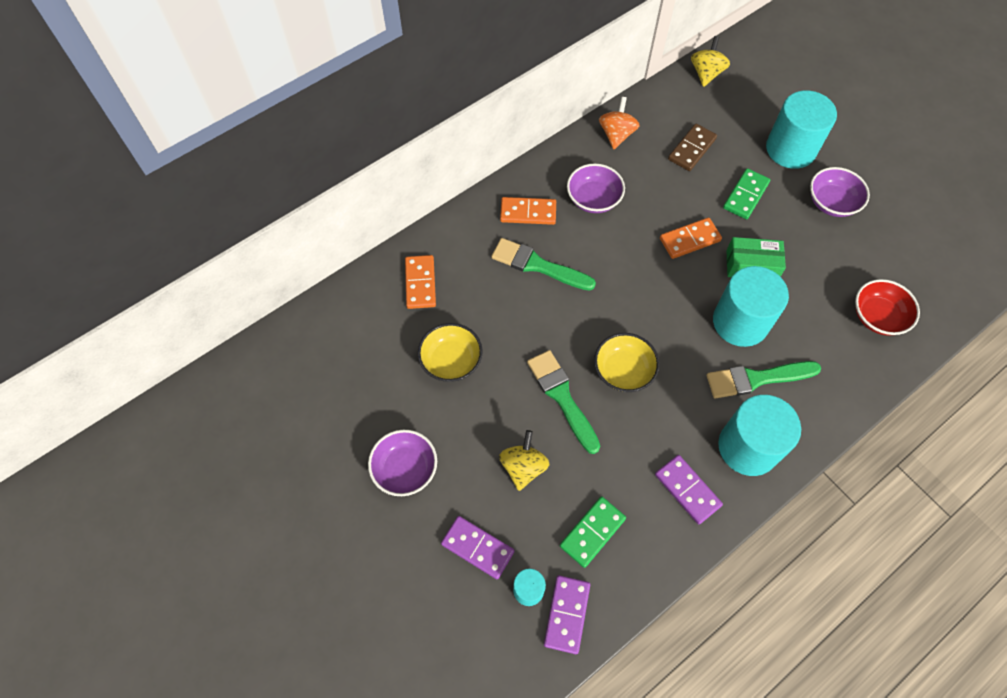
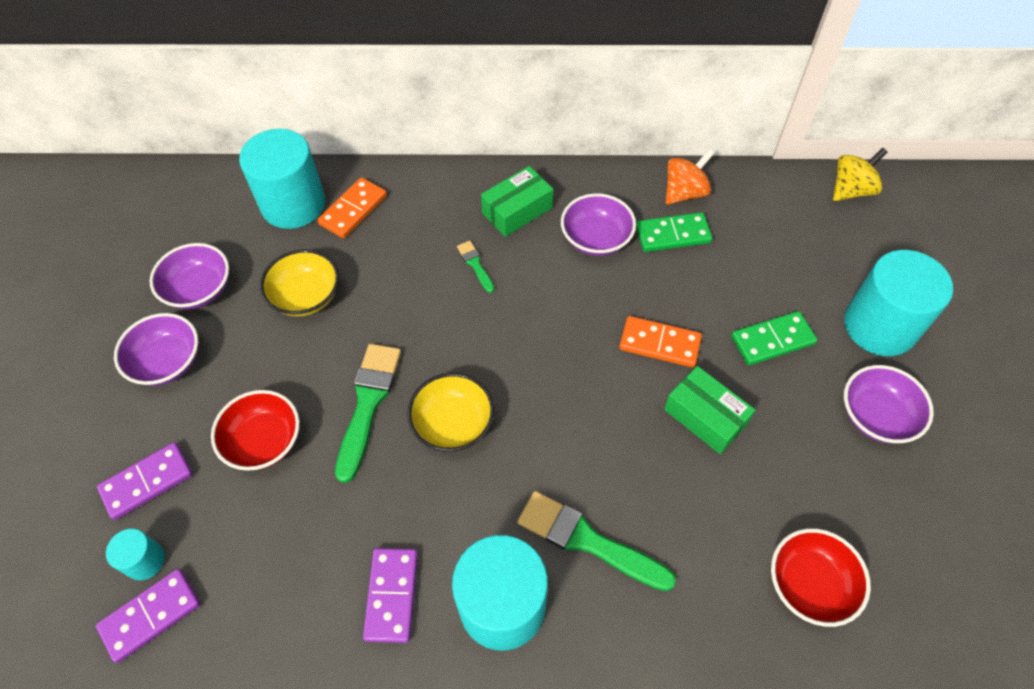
camera: 40 degrees right, 5 degrees down
purple domino [441,516,514,579] -> purple domino turned 75 degrees clockwise [97,442,193,520]
green brush [491,238,596,291] -> green brush [457,241,494,293], size x0.49
yellow spinning top [499,430,550,491] -> red bowl [211,390,300,471]
orange domino [500,197,556,225] -> green box [481,166,553,237]
green domino [560,497,626,568] -> green domino moved to [636,212,713,252]
brown domino [668,124,717,171] -> none
turquoise cylinder [713,266,789,347] -> turquoise cylinder moved to [239,129,325,229]
none -> purple bowl [150,243,229,309]

